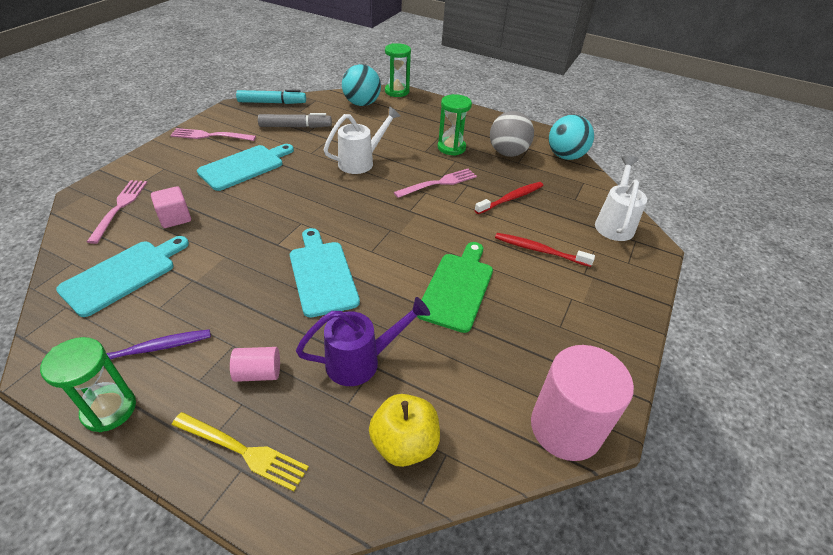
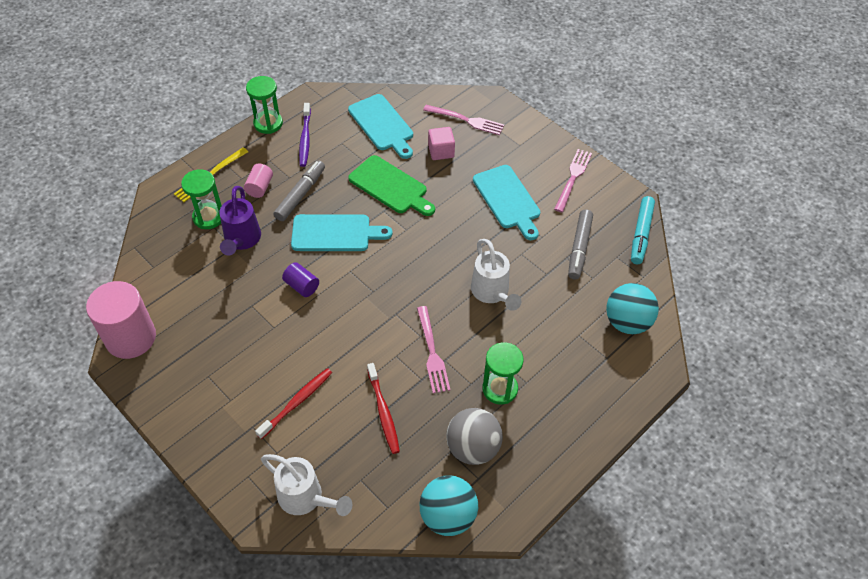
camera: 110 degrees right, 10 degrees up
yellow apple [369,394,440,467] -> none
green hourglass [385,43,411,97] -> green hourglass moved to [181,169,222,229]
green cutting board [417,242,493,333] -> green cutting board moved to [348,155,435,216]
none -> grey marker [273,160,325,221]
none -> purple cylinder [282,262,319,297]

